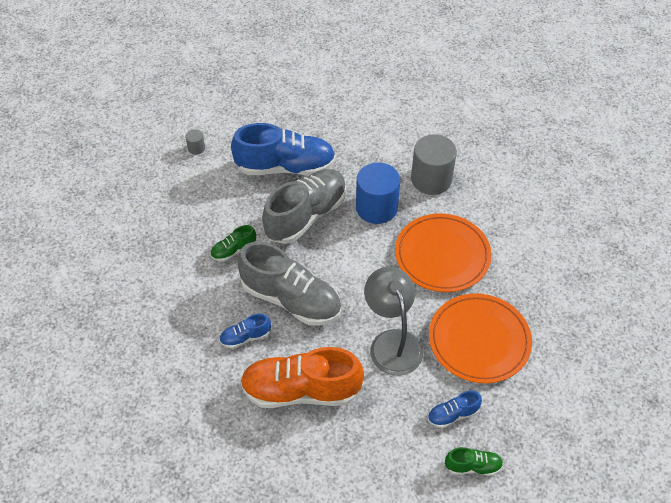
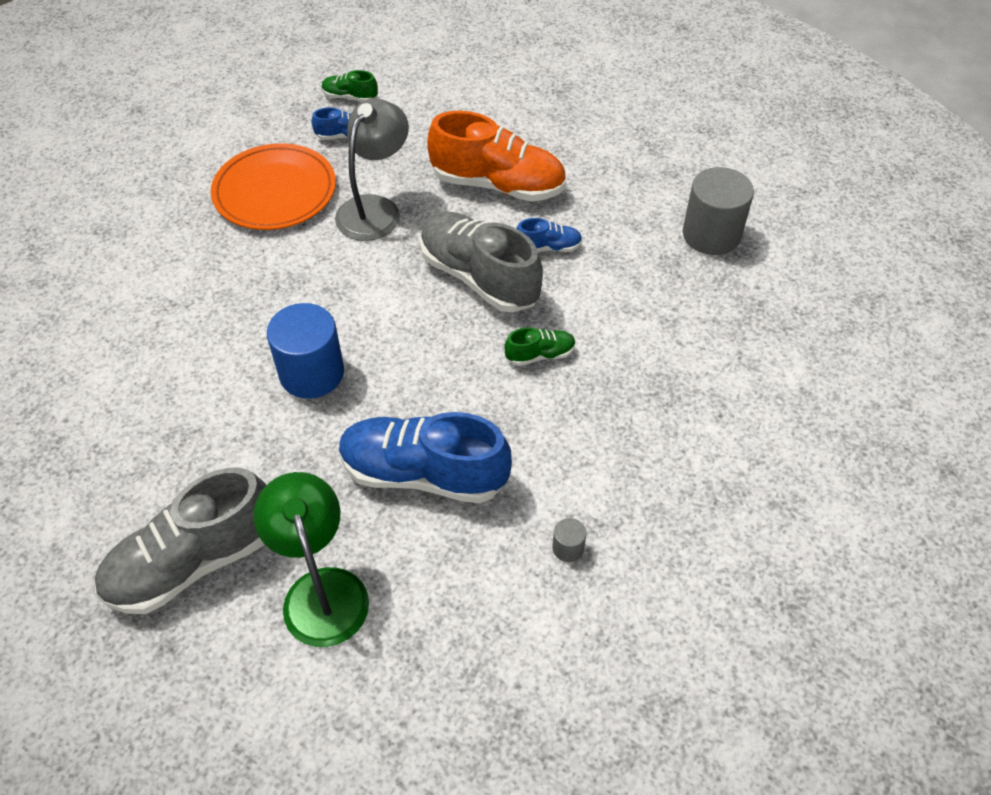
camera: 165 degrees left, 0 degrees up
grey shoe [262,169,346,244] -> grey shoe moved to [94,468,266,614]
grey lamp [364,267,423,376] -> grey lamp turned 150 degrees counterclockwise [335,99,409,241]
orange plate [395,214,492,292] -> none
grey cylinder [411,134,457,195] -> grey cylinder moved to [683,167,754,255]
none -> green lamp [254,472,369,647]

